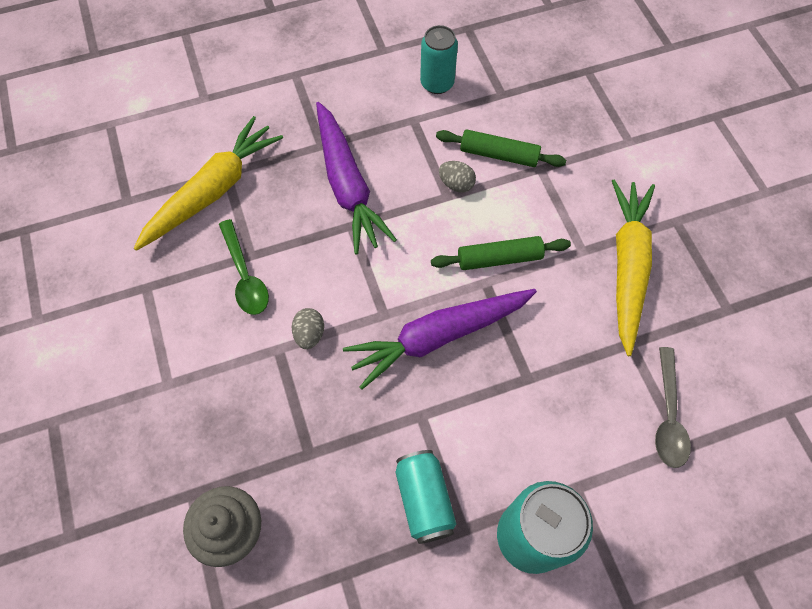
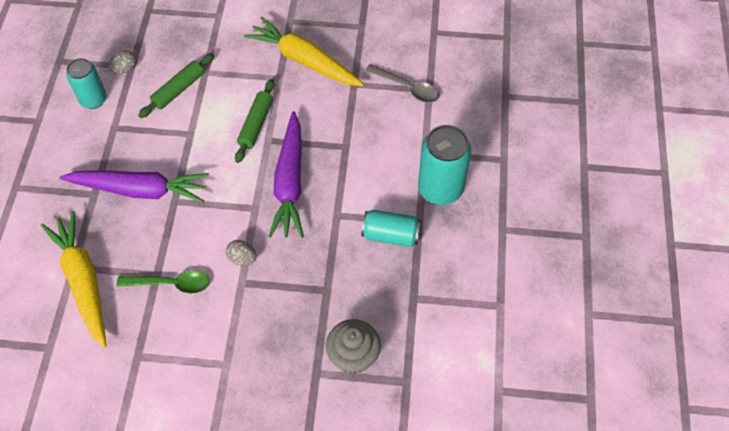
camera: 65 degrees left, 5 degrees down
grey egg [439,161,476,193] -> grey egg moved to [108,50,137,73]

